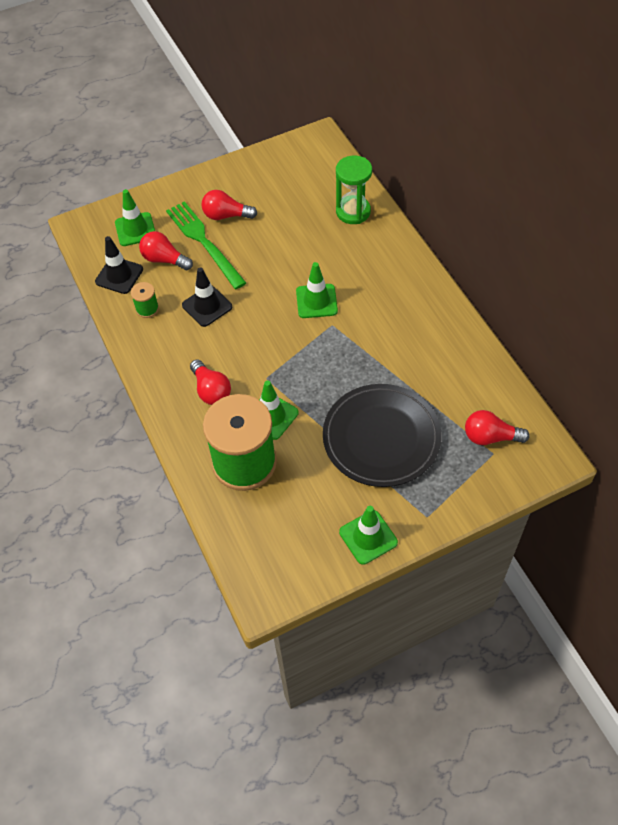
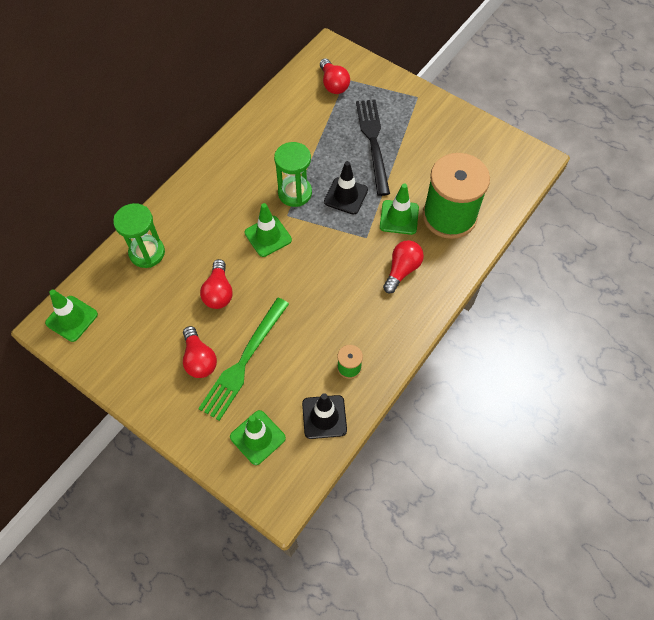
camera: 120 degrees left, 5 degrees up
red light bulb [139,231,193,270] -> red light bulb moved to [200,259,233,309]
black traffic cone [182,267,232,327] -> black traffic cone moved to [324,161,368,215]
black plate [323,384,441,487] -> black fork [356,99,390,196]
green traffic cone [339,506,398,565] -> green traffic cone moved to [45,289,98,342]
none -> green hourglass [274,142,312,207]

